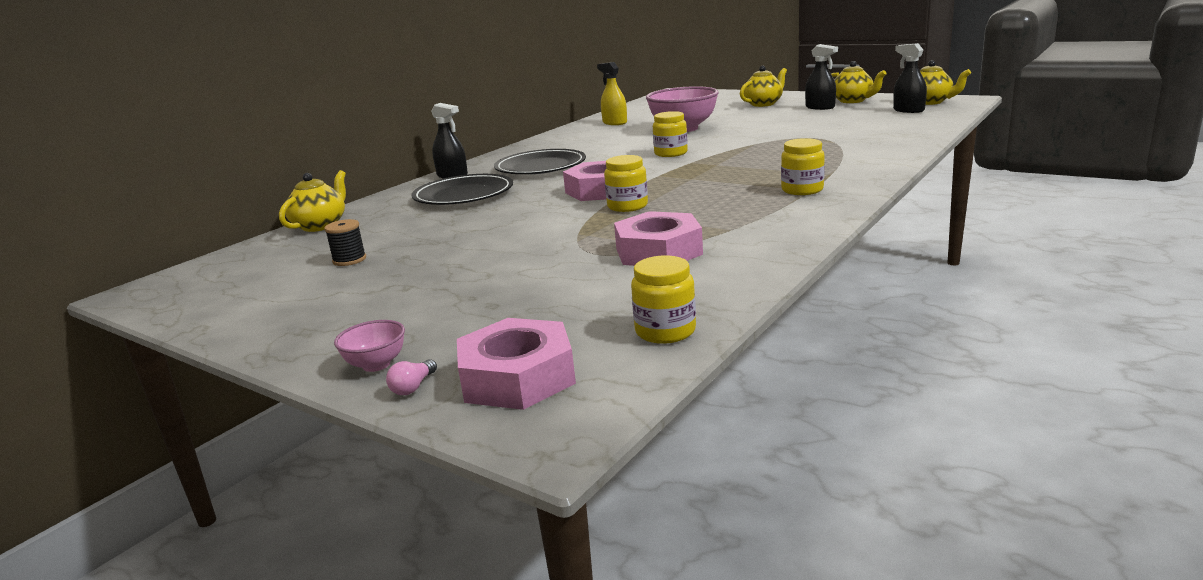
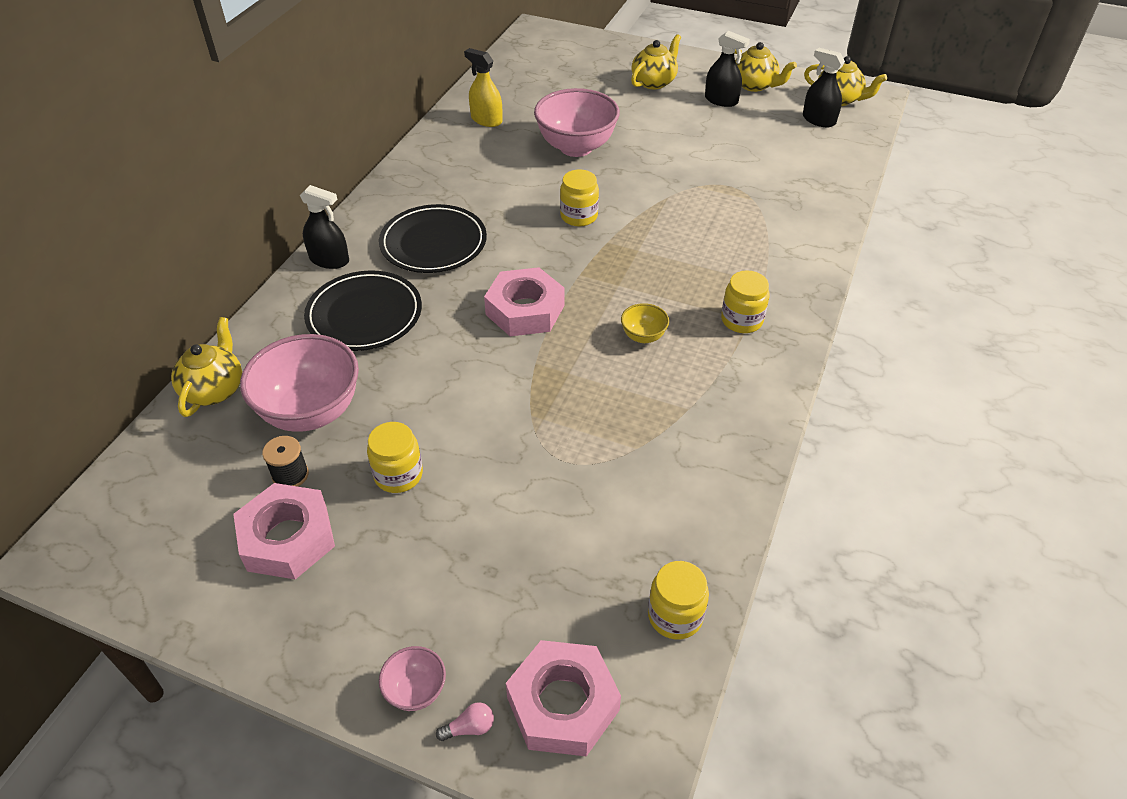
camera: 15 degrees left, 25 degrees up
pink light bulb [386,359,437,395] -> pink light bulb turned 120 degrees counterclockwise [436,702,494,741]
yellow jar [604,155,648,212] -> yellow jar moved to [367,422,423,493]
pink nut [614,211,703,266] -> pink nut moved to [233,483,335,580]
none -> pink bowl [240,334,359,432]
none -> yellow bowl [621,303,669,343]

